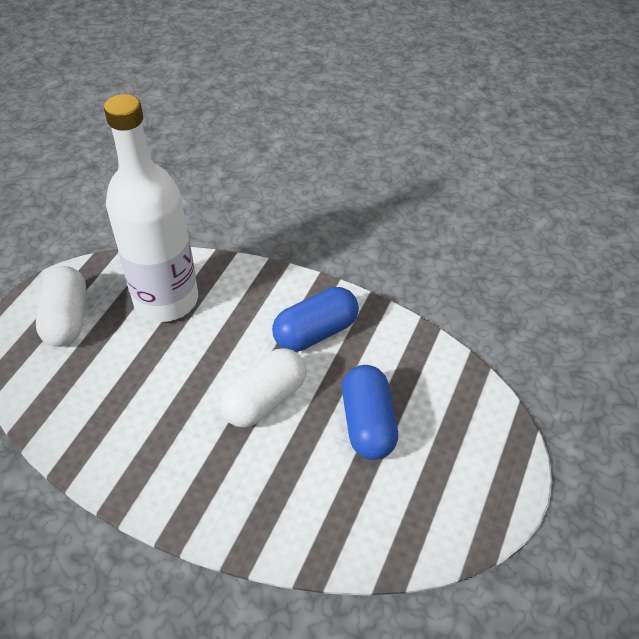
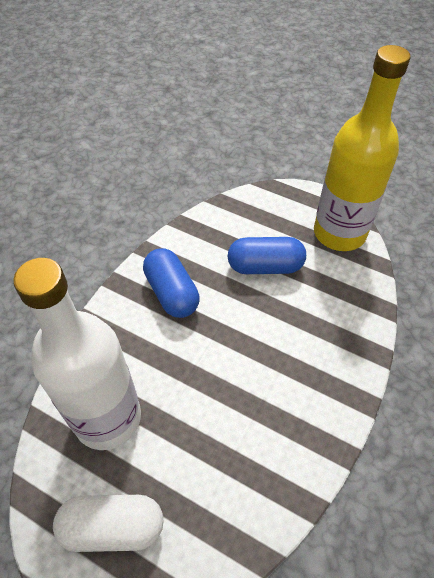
camera: 85 degrees left, 5 degrees up
white capsule [220,348,306,428] -> none
none -> yellow bottle [314,45,411,251]

